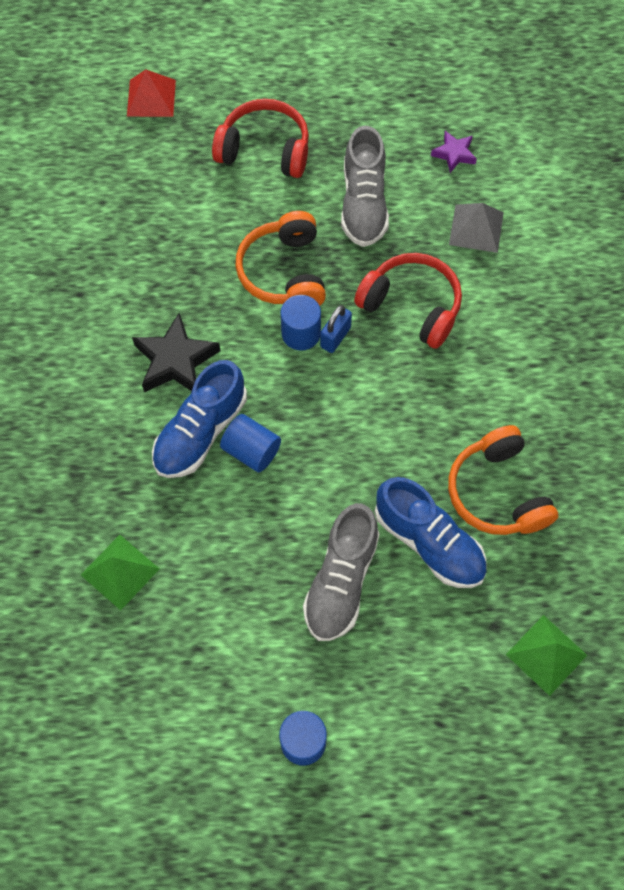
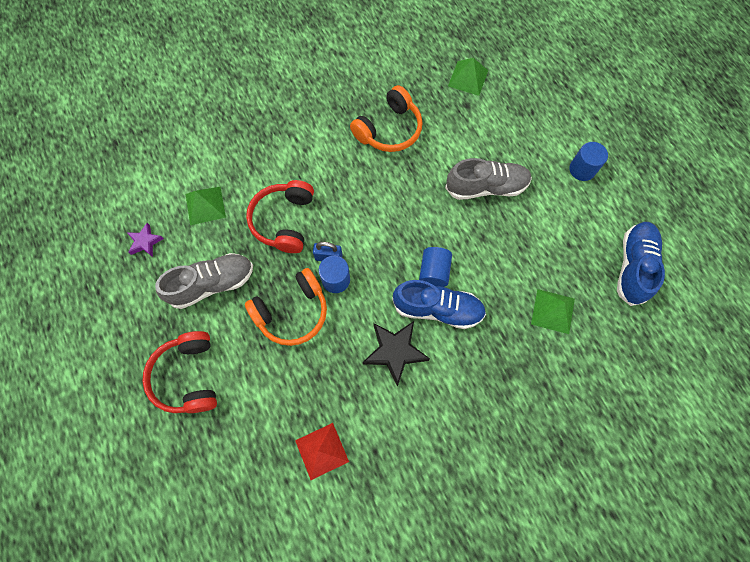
camera: 115 degrees left, 5 degrees up
red pyramid [127,70,176,117] -> red pyramid moved to [295,423,349,480]
blue shoe [375,477,487,588] -> blue shoe moved to [617,222,665,306]
grey pyramid [449,203,504,253] -> green pyramid [186,187,226,225]

